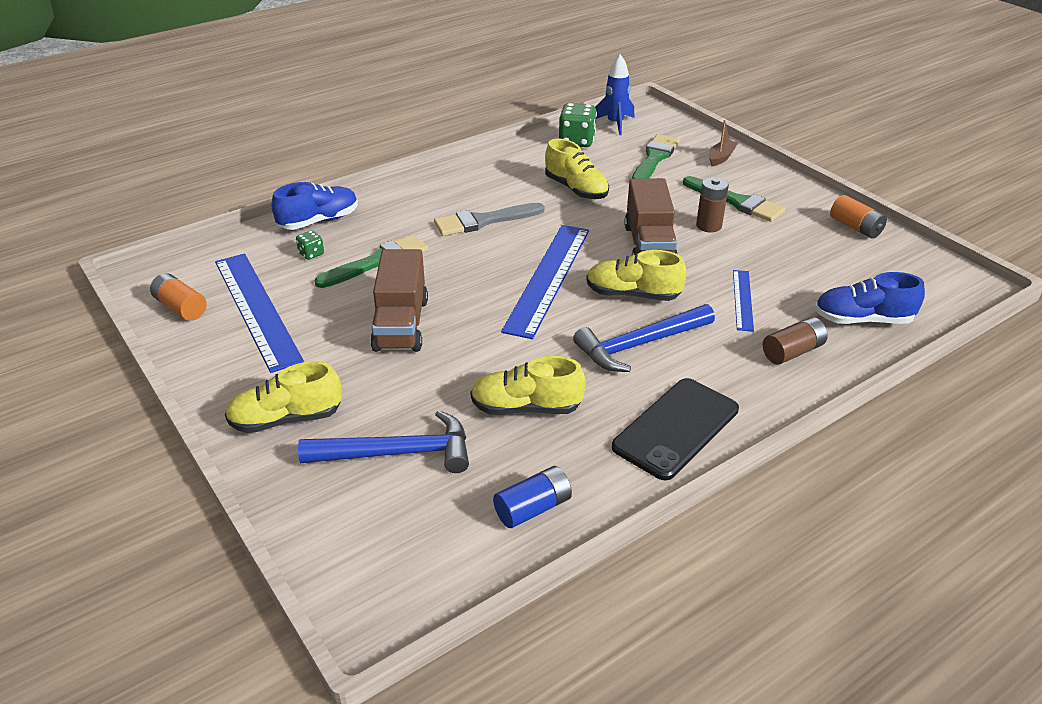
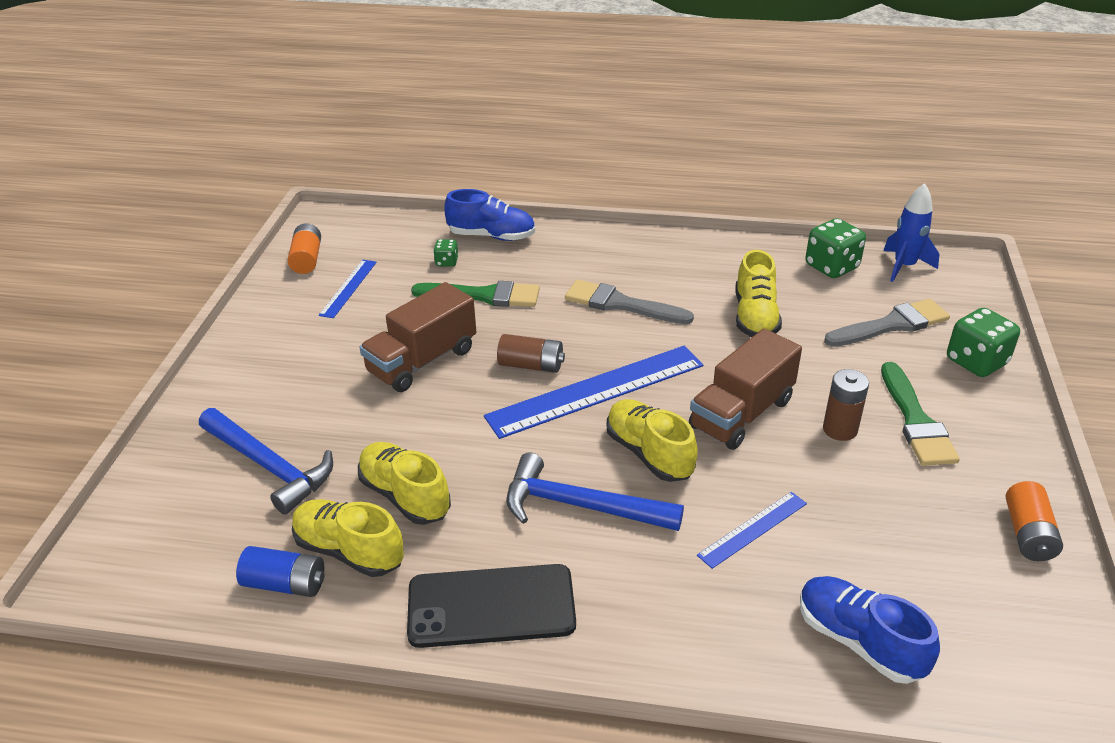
camera: 45 degrees right, 0 degrees up
blue ruler [215,253,304,373] -> blue ruler [319,260,377,318], size x0.50
yellow shoe [225,361,342,433] -> yellow shoe moved to [292,499,404,577]
green brush [632,134,680,179] -> grey brush [824,299,950,347]
brown boat [709,120,738,166] -> green dice [947,308,1020,377]
brown battery [763,317,828,365] -> brown battery moved to [497,334,565,373]

